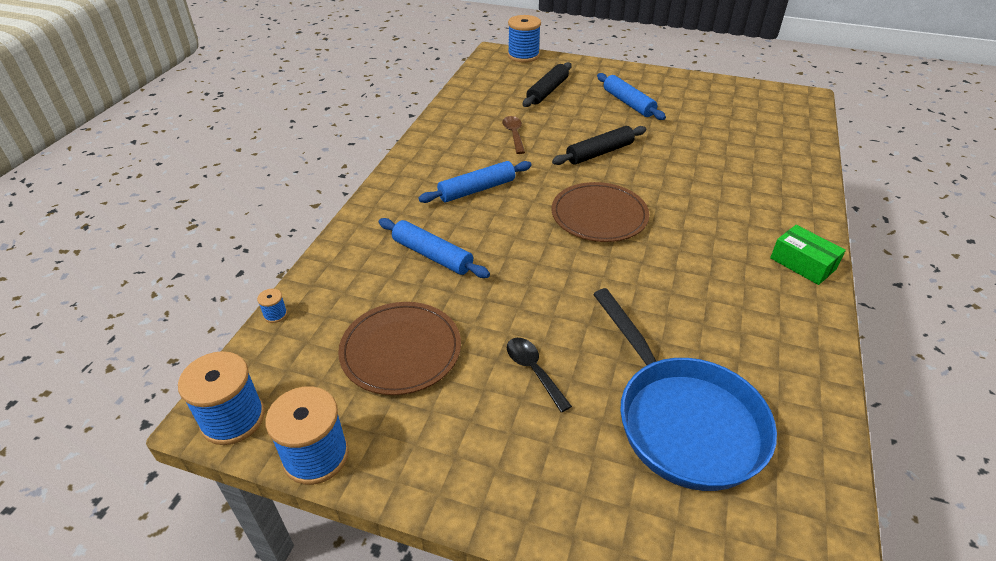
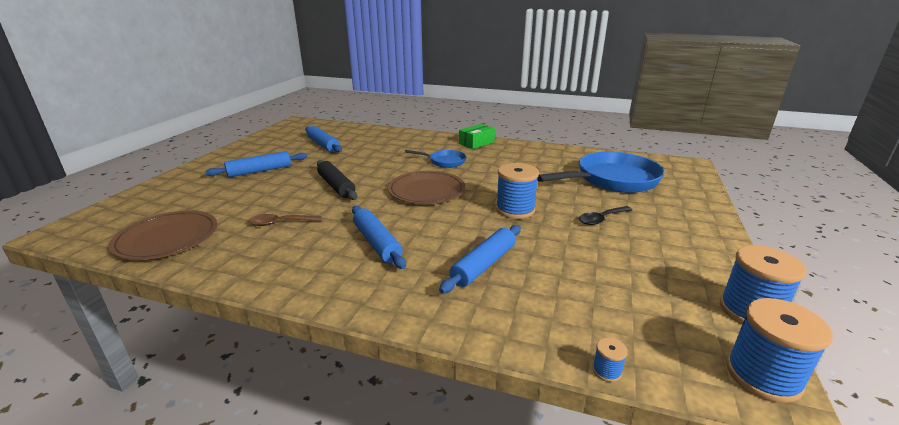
camera: 90 degrees left, 15 degrees down
brown plate [338,302,461,395] -> brown plate moved to [109,210,217,260]
blue spool [508,15,541,62] -> blue spool moved to [496,163,539,219]
black rolling pin [523,62,572,107] -> none
none -> blue rolling pin [305,126,342,152]
none -> blue pan [405,150,466,168]

